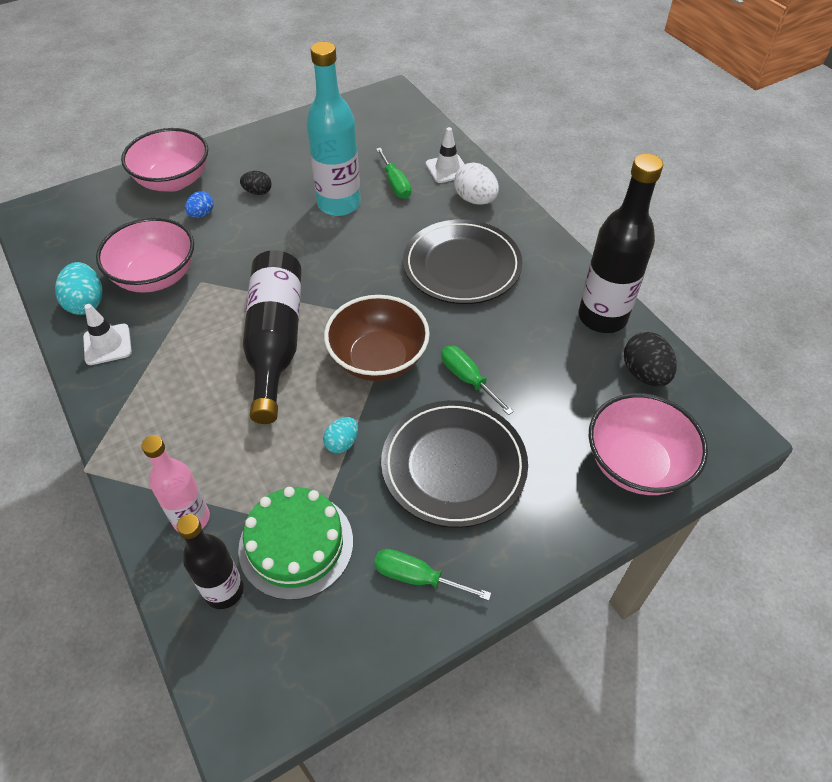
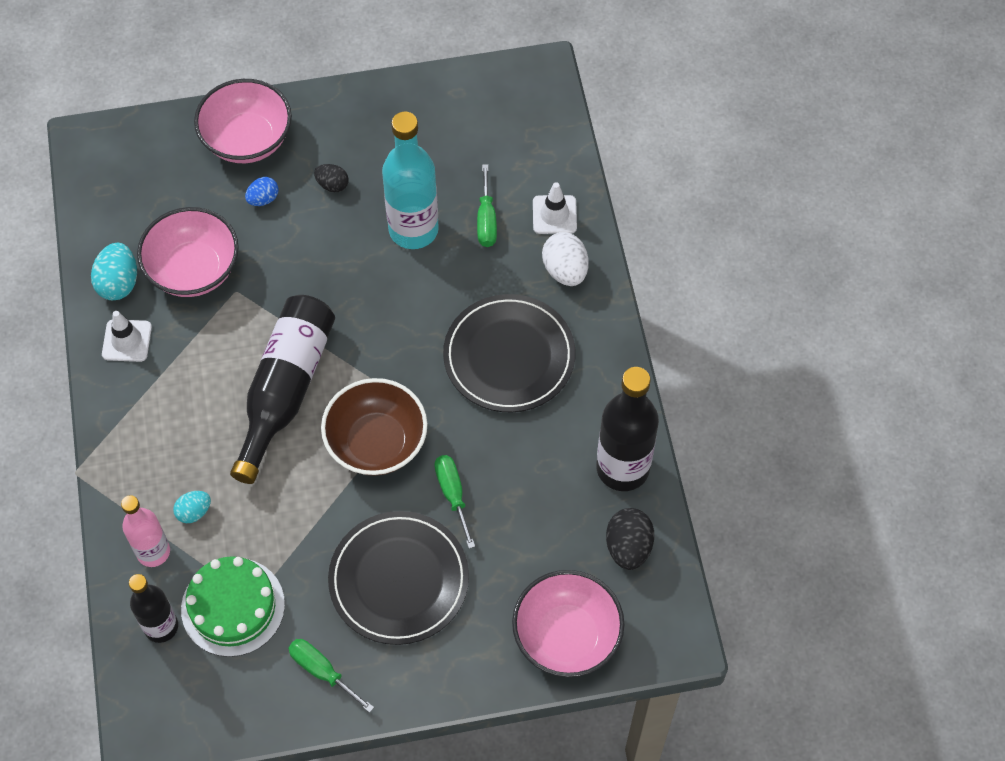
camera: 20 degrees right, 10 degrees up
turquoise egg [323,417,358,453] -> turquoise egg moved to [173,491,211,523]

